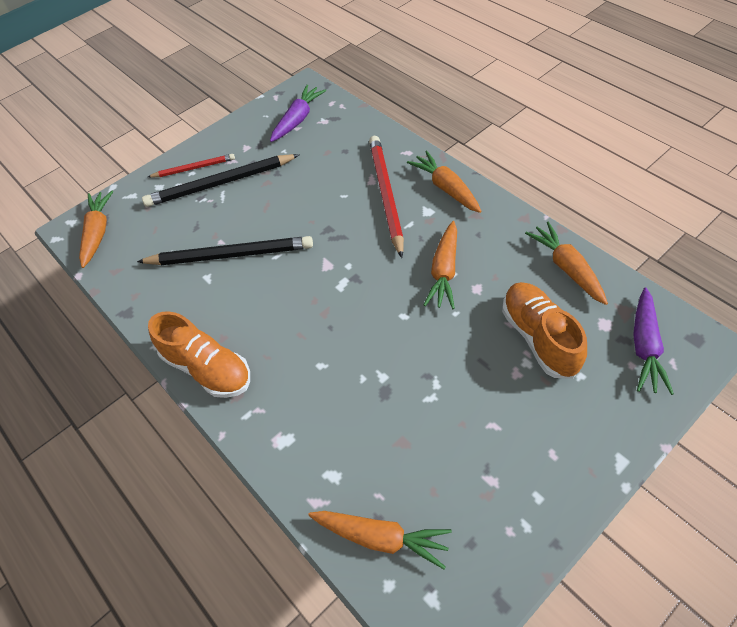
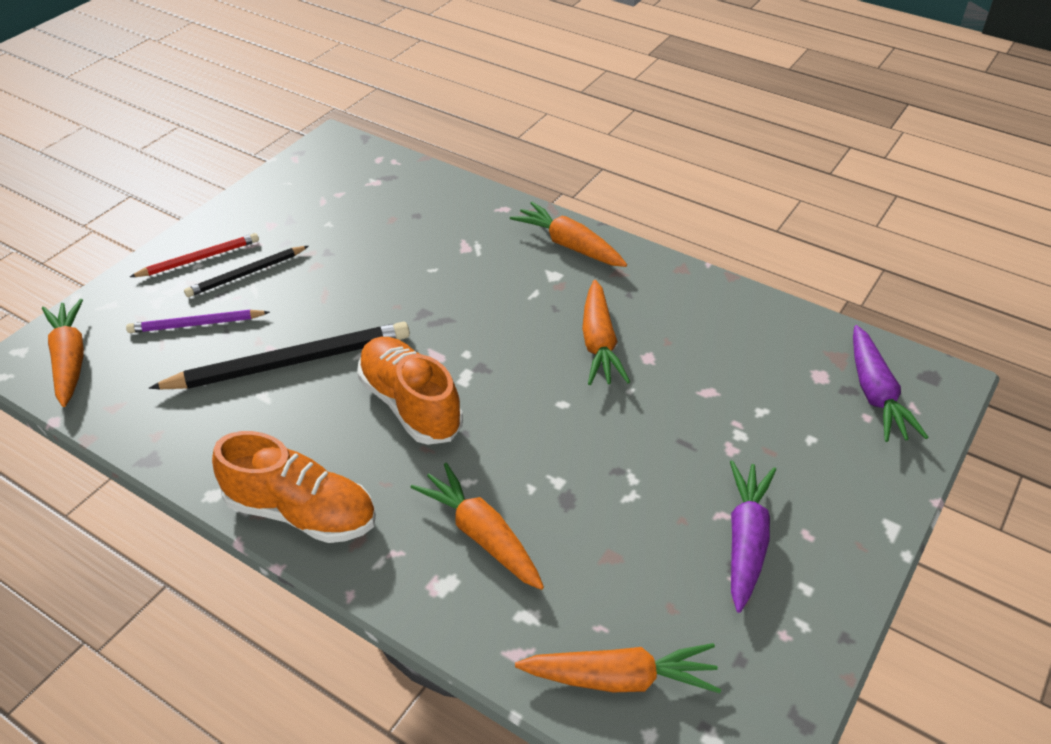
camera: 20 degrees left, 10 degrees down
black pencil [142,154,300,207] -> black pencil [184,246,309,297], size x0.56
purple carrot [270,85,326,142] -> purple carrot moved to [730,460,776,613]
red pencil [369,136,404,258] -> none
orange shoe [502,282,587,378] -> orange shoe moved to [357,337,463,445]
orange carrot [525,221,608,305] -> orange carrot moved to [410,463,544,590]
none -> purple pencil [126,310,270,333]

